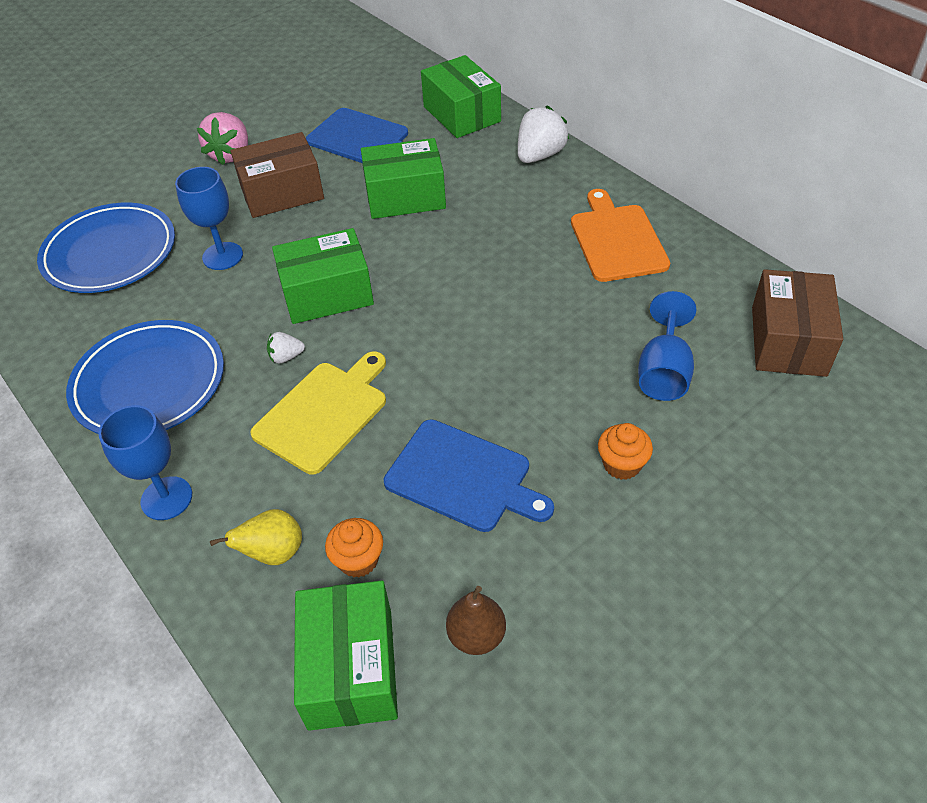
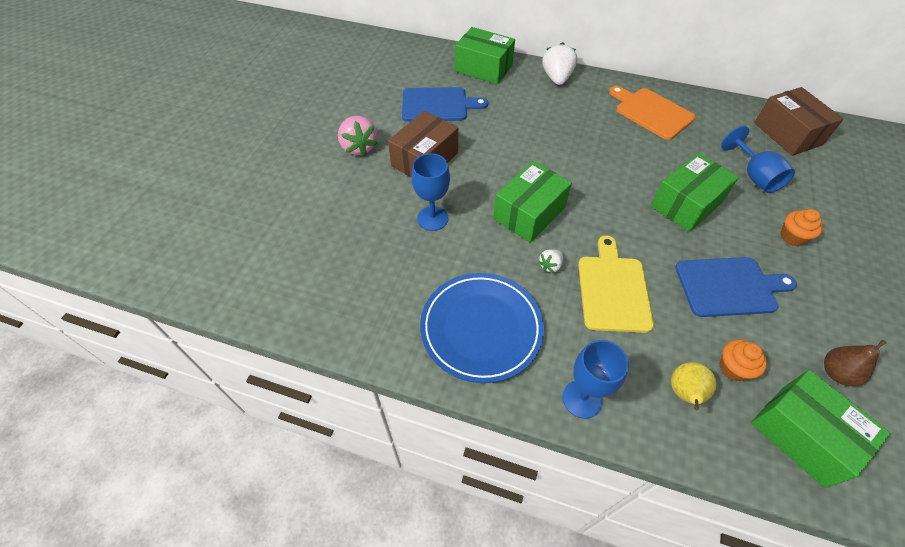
camera: 35 degrees left, 5 degrees up
blue plate [37,203,175,293] -> none
green box [361,138,446,219] -> green box moved to [651,153,739,232]

